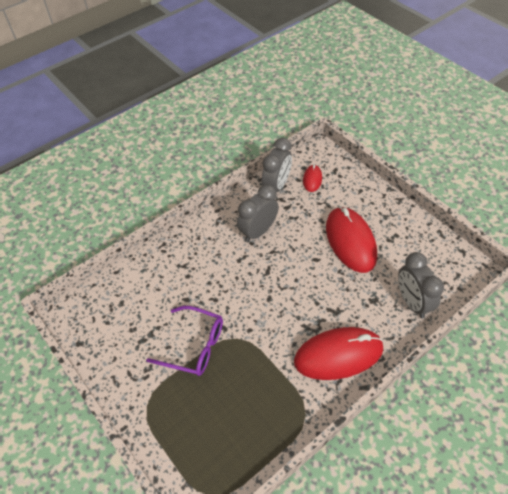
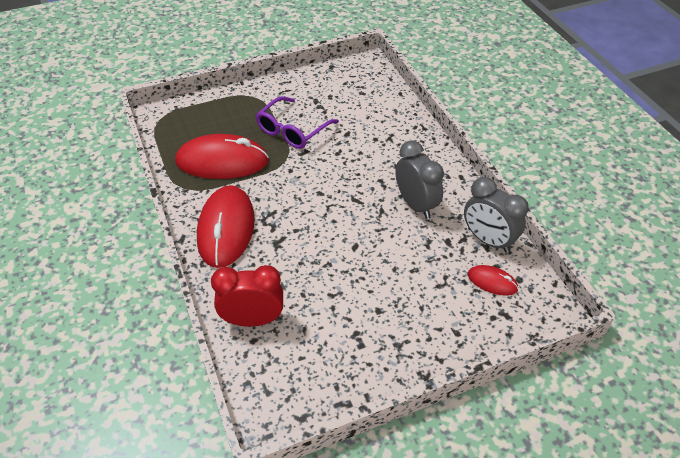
camera: 105 degrees right, 5 degrees down
red mouse [326,207,377,273] -> red mouse moved to [175,134,269,179]
grey clock [398,252,444,318] -> red clock [211,265,283,327]

